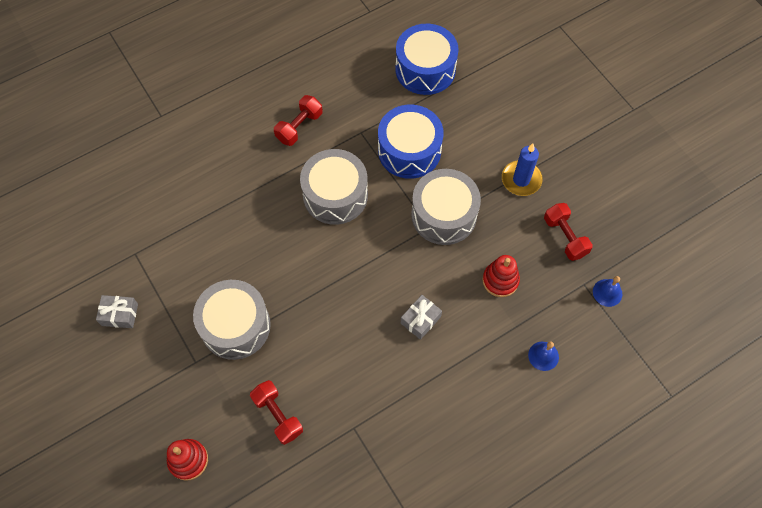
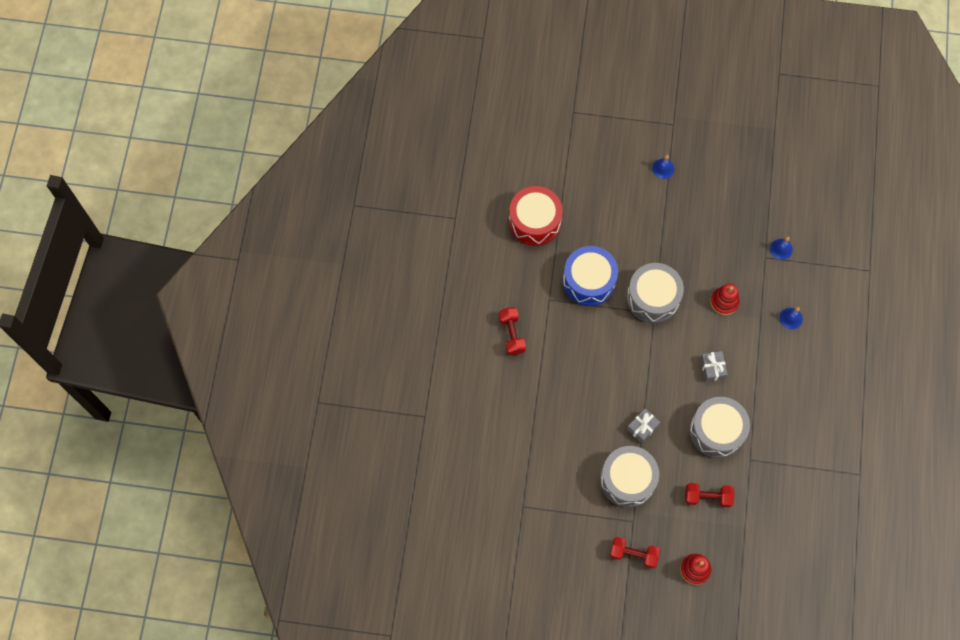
camera: 50 degrees left, 5 degrees up
grey gift [96,295,138,328] -> grey gift moved to [627,408,661,443]
grey drum [300,149,368,225] -> grey drum moved to [690,397,750,458]
blue drum [395,24,459,95] -> red drum [509,186,563,246]
blue candle [502,143,543,196] -> none
red dumbbell [544,203,593,261] -> red dumbbell moved to [610,537,660,568]
none -> blue bell [652,155,674,179]

